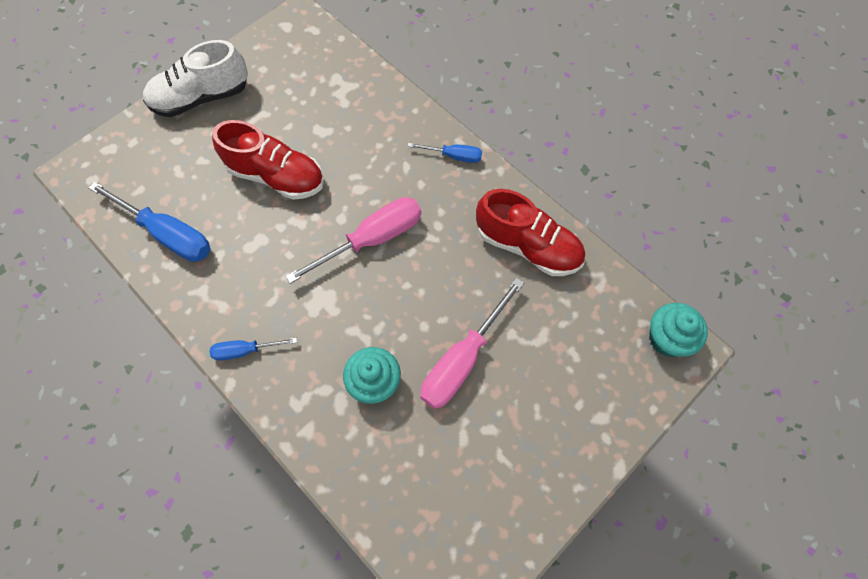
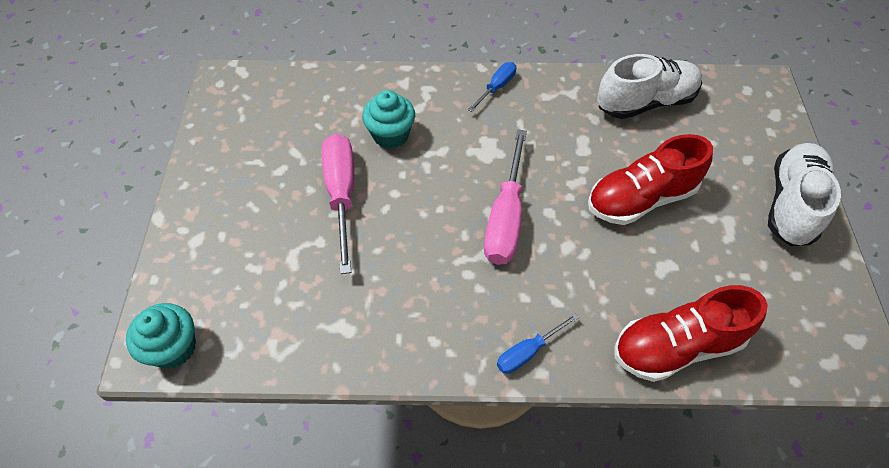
camera: 135 degrees right, 10 degrees down
blue screwdriver [88,181,211,262] -> white shoe [597,54,702,119]
red shoe [476,189,585,276] -> red shoe moved to [614,285,768,382]

